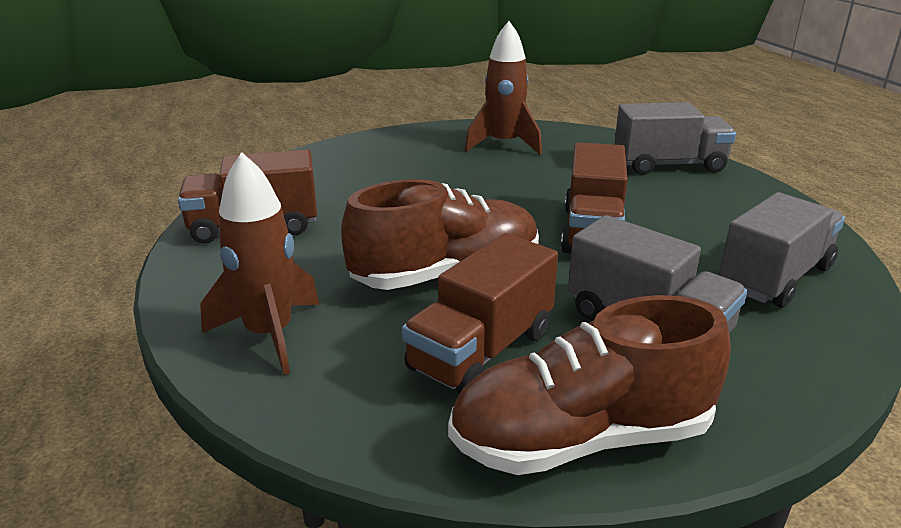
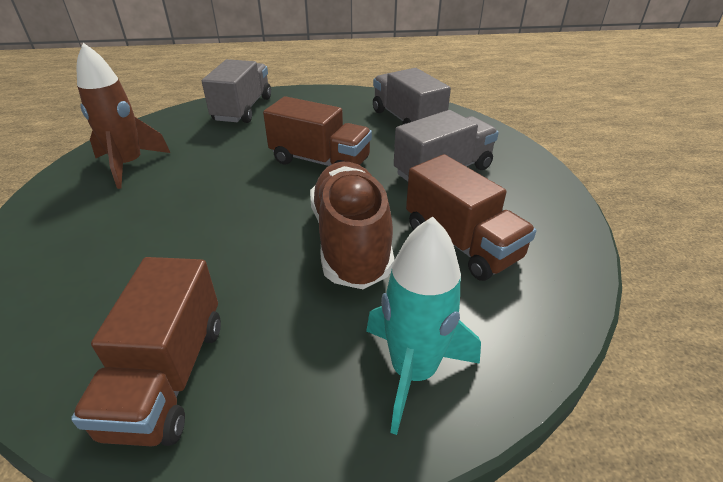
camera: 75 degrees left, 10 degrees up
brown rocket [200,152,320,375] -> turquoise rocket [366,217,481,435]
brown shoe [448,295,731,475] -> none

